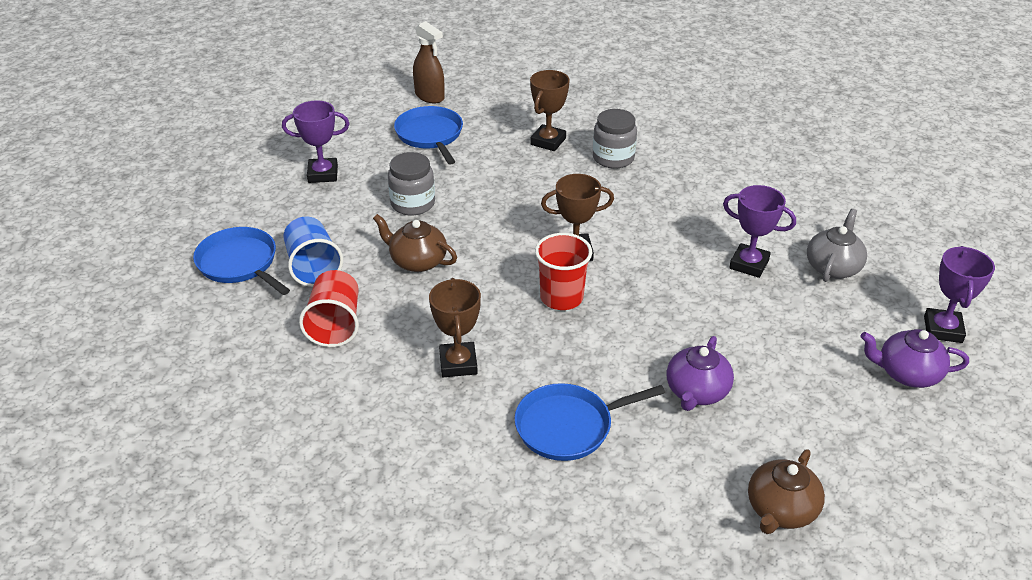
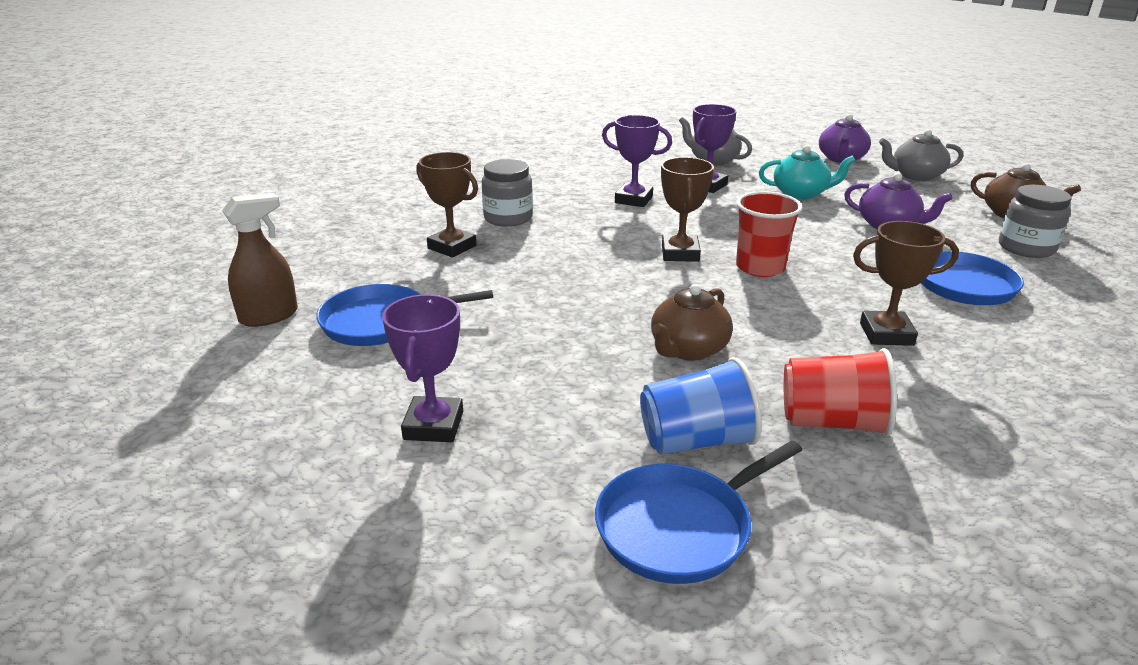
camera: 80 degrees left, 10 degrees down
grey jar [388,152,435,215] -> grey jar moved to [999,185,1072,258]
purple trophy [924,246,995,343] -> purple trophy moved to [602,115,672,207]
none -> turquoise teapot [759,145,856,200]
none -> grey teapot [879,129,963,181]

